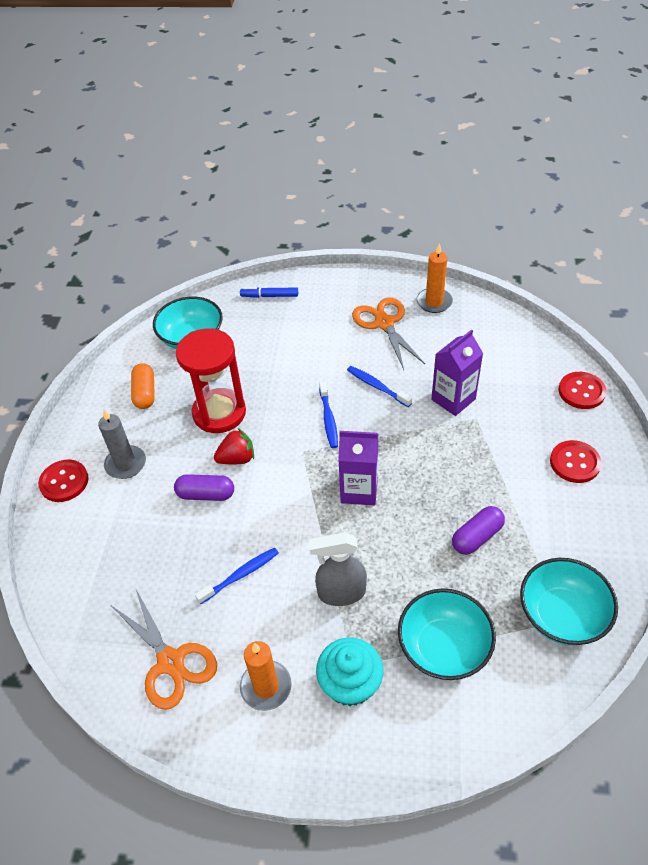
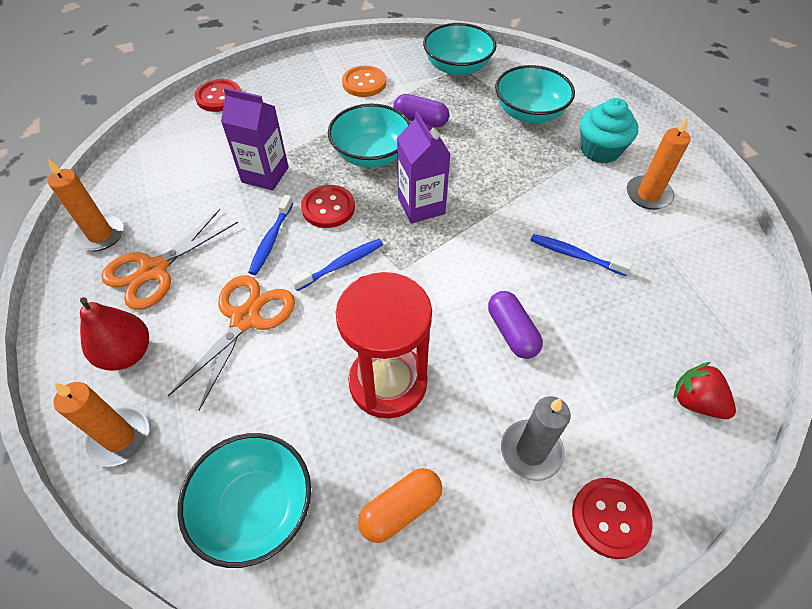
camera: 120 degrees left, 5 degrees up
orange scissors [112,588,217,710] -> orange scissors moved to [168,275,295,410]
red strawberry [214,428,254,464] -> red strawberry moved to [674,362,736,419]
blue marker [240,287,298,298] -> orange candle [54,382,149,467]
grey spray bottle [309,532,367,606] -> none
red button [550,440,601,483] -> red button moved to [301,185,355,228]
none -> red pear [80,297,149,371]
none -> turquoise bowl [328,103,410,167]
none -> orange button [342,66,386,97]

